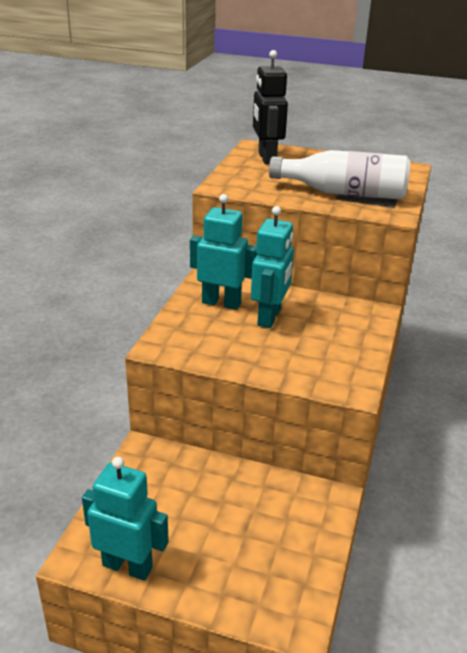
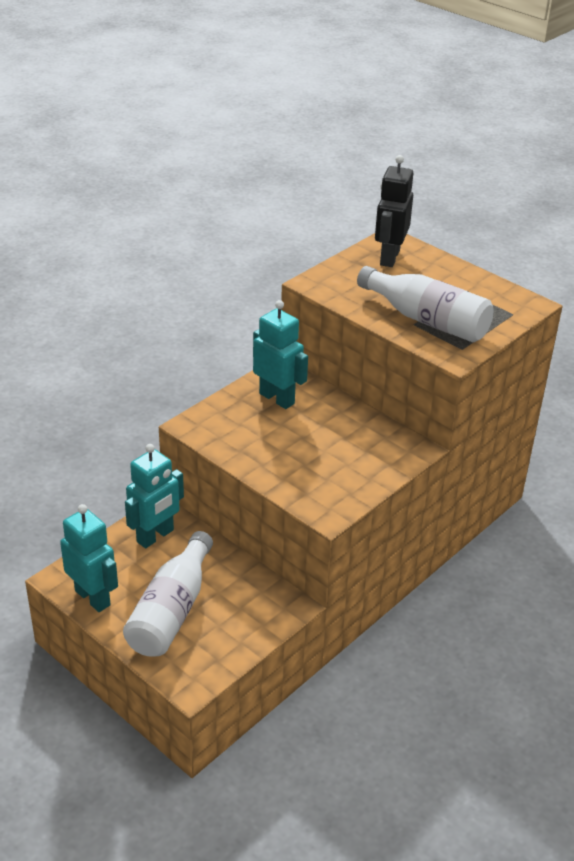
camera: 25 degrees right, 5 degrees up
turquoise robot [251,206,294,328] -> turquoise robot moved to [125,444,184,548]
none -> white bottle [123,531,213,657]

